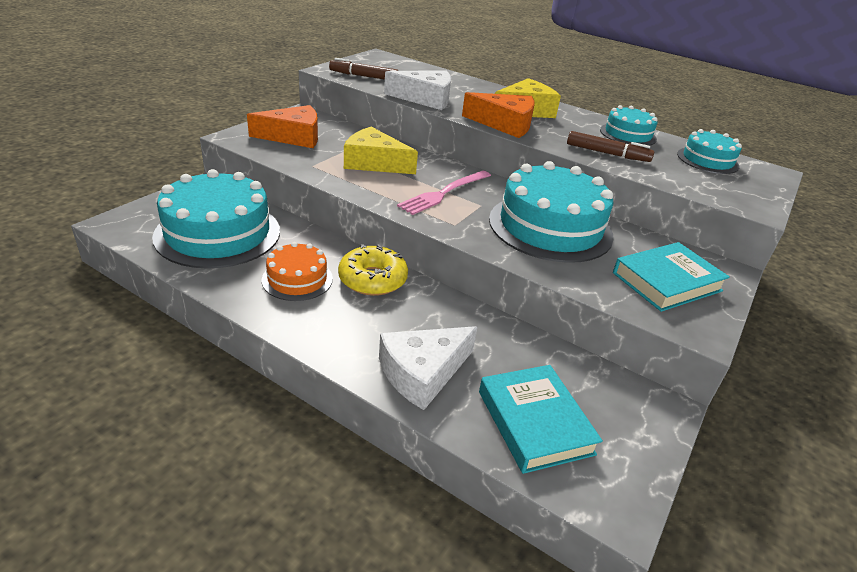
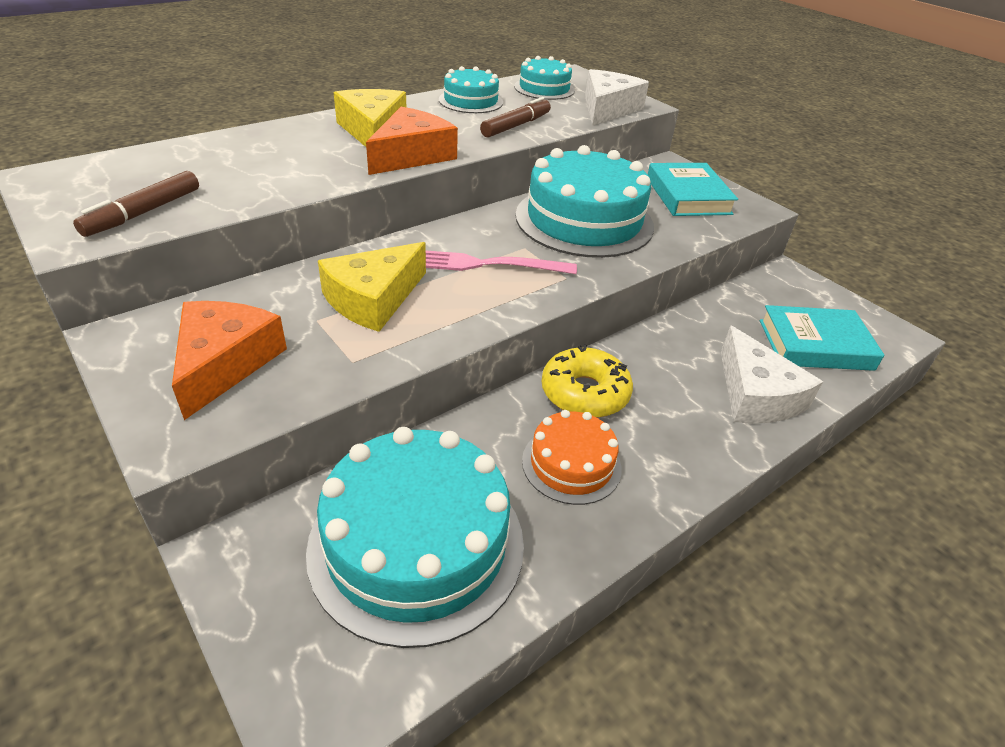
camera: 70 degrees left, 5 degrees up
white cheese [384,70,451,110] -> white cheese moved to [585,69,649,126]
pink fork [397,171,491,215] -> pink fork turned 120 degrees clockwise [426,251,577,274]

